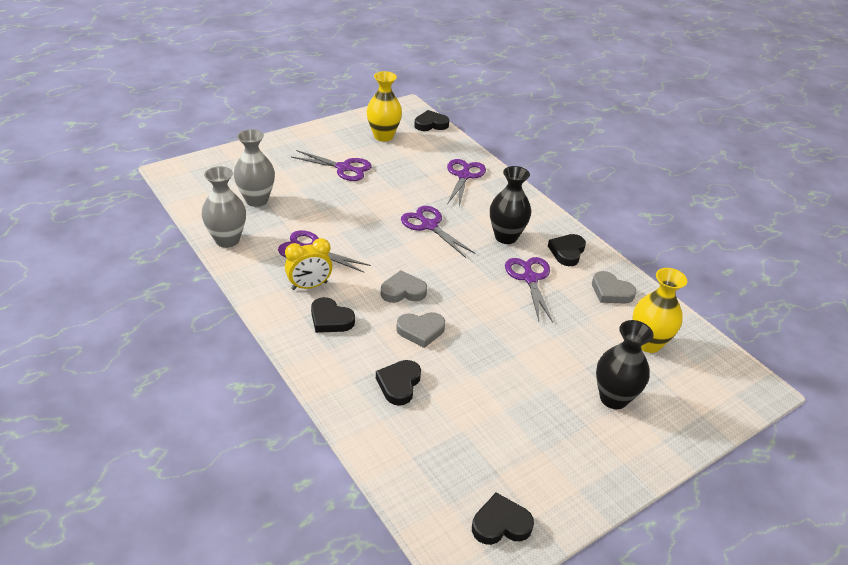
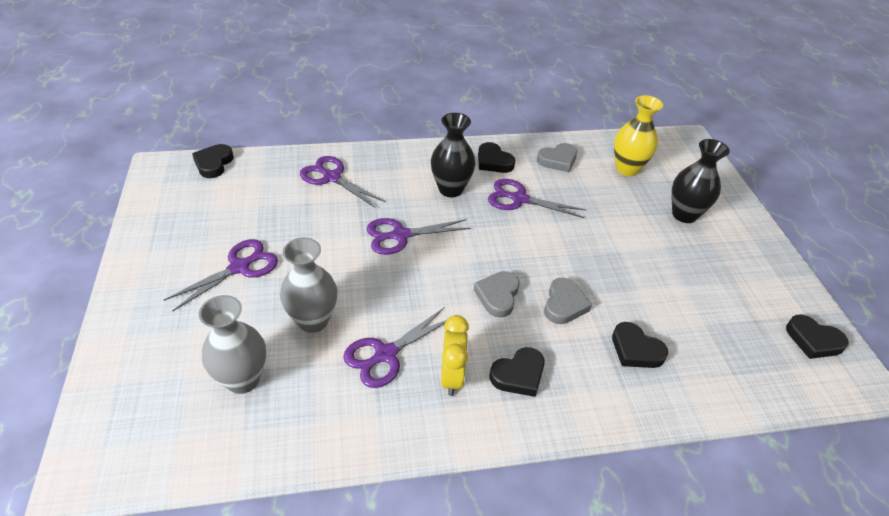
camera: 65 degrees left, 5 degrees up
grey vase [202,166,246,248] -> grey vase moved to [280,237,337,333]
yellow vase [367,71,402,142] -> none
black heart [472,493,534,545] -> black heart turned 75 degrees counterclockwise [786,315,849,359]

